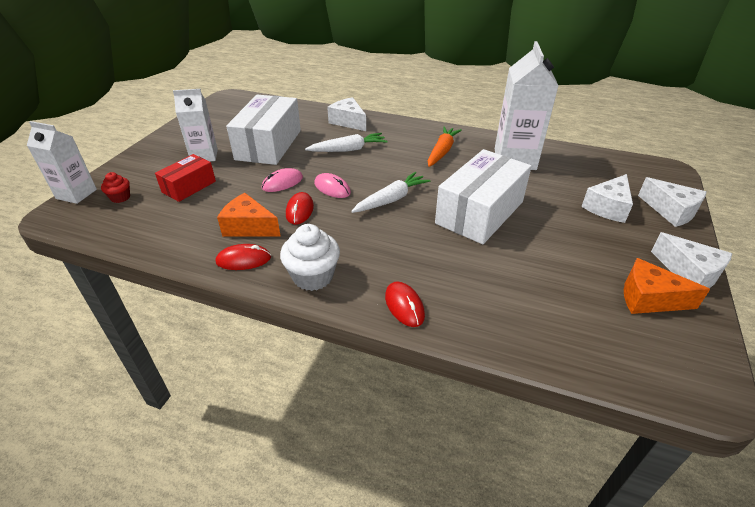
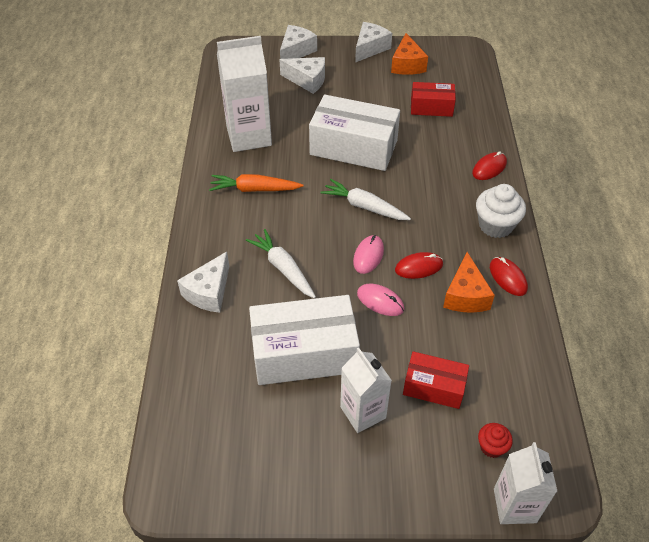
camera: 110 degrees left, 10 degrees up
none -> red box [411,82,456,117]

